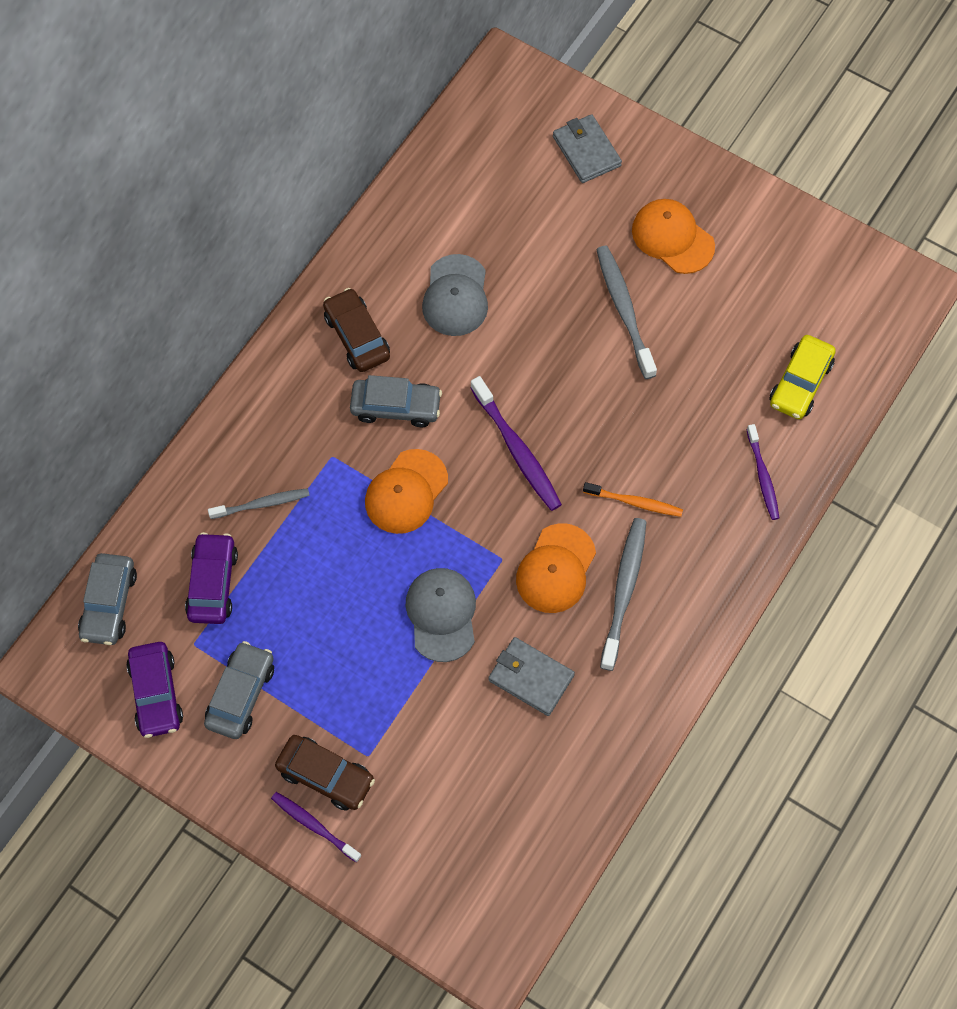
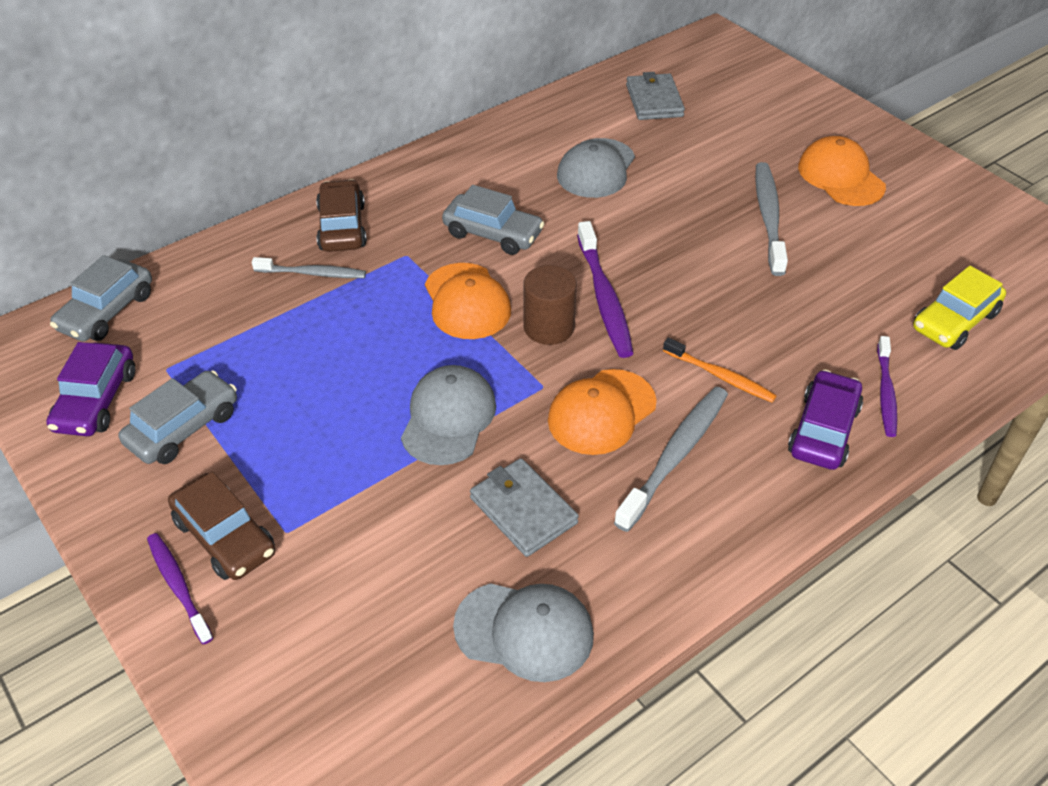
camera: 20 degrees right, 20 degrees down
purple car [185,532,238,624] -> purple car moved to [788,370,863,470]
brown car [323,288,390,372] -> brown car moved to [316,179,367,252]
orange cap [365,449,448,534] -> orange cap turned 75 degrees counterclockwise [425,263,511,339]
grey wallet [553,114,622,183] -> grey wallet moved to [626,72,685,120]
none -> grey cap [453,583,594,682]
none -> brown cylinder [523,265,577,345]

